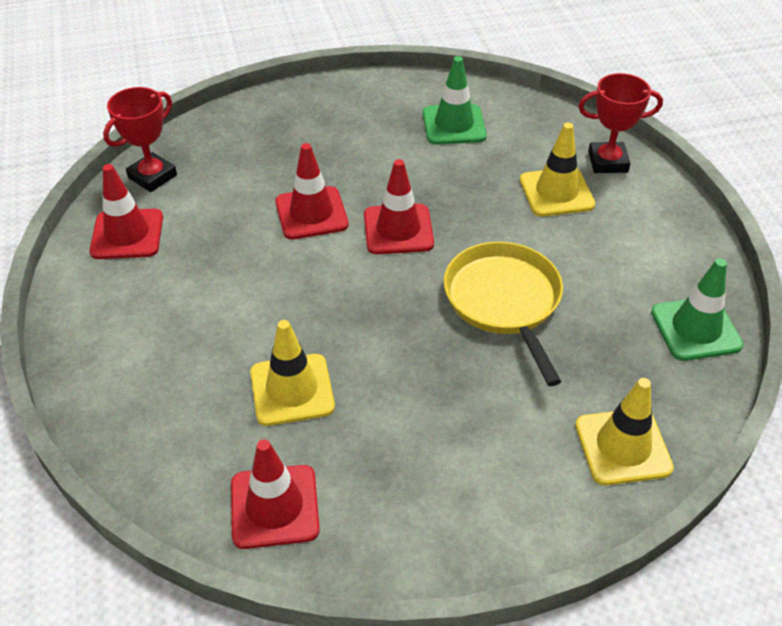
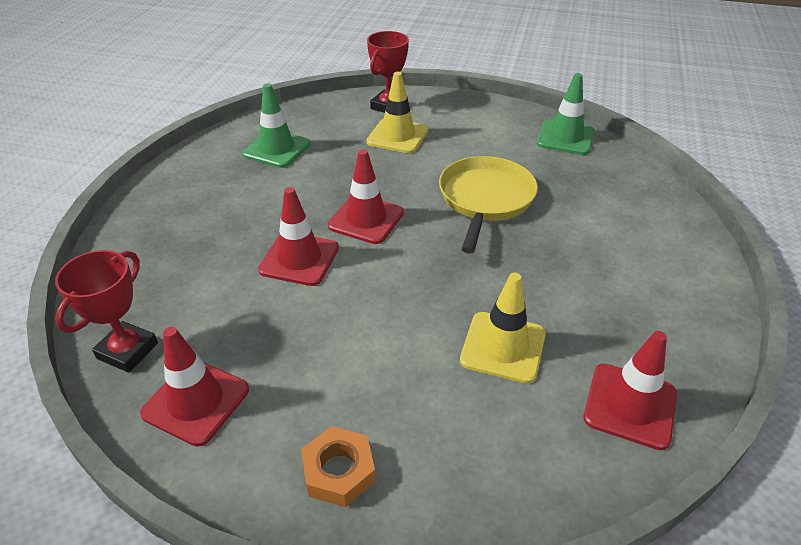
camera: 60 degrees left, 5 degrees down
red trophy [103,87,177,192] -> red trophy turned 45 degrees clockwise [55,250,158,373]
yellow pan [444,242,563,386] -> yellow pan turned 90 degrees clockwise [439,156,538,254]
yellow traffic cone [575,378,674,485] -> none
none -> orange nut [301,426,376,507]

